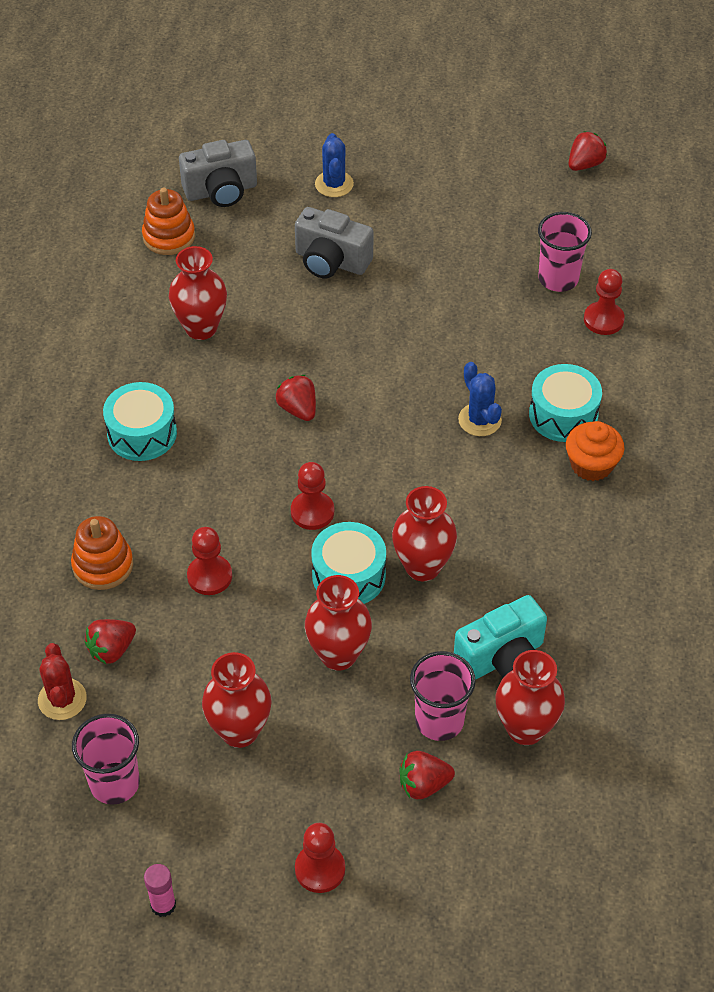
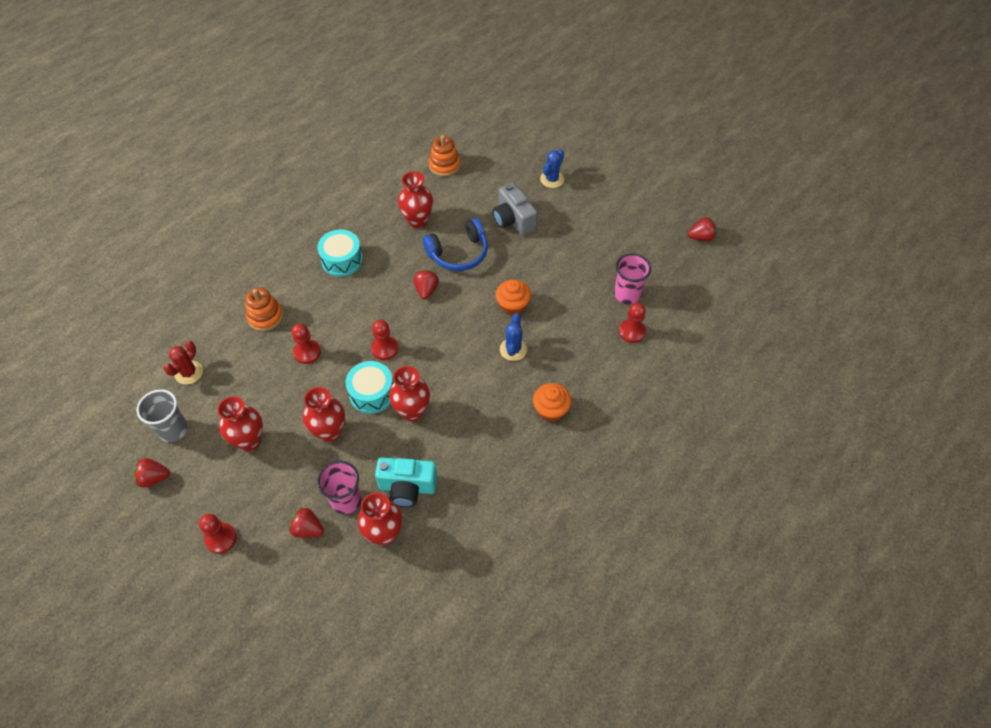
camera: 35 degrees right, 5 degrees up
pink cup [72,714,140,805] -> grey cup [136,389,188,442]
red strawberry [85,619,136,664] -> red strawberry moved to [133,458,170,488]
pink glue stick [144,864,176,917] -> none
grey camera [179,140,257,207] -> none
turquoise drum [529,364,602,442] -> none
none -> blue headphones [423,218,488,271]
none -> orange cupcake [496,280,531,316]

